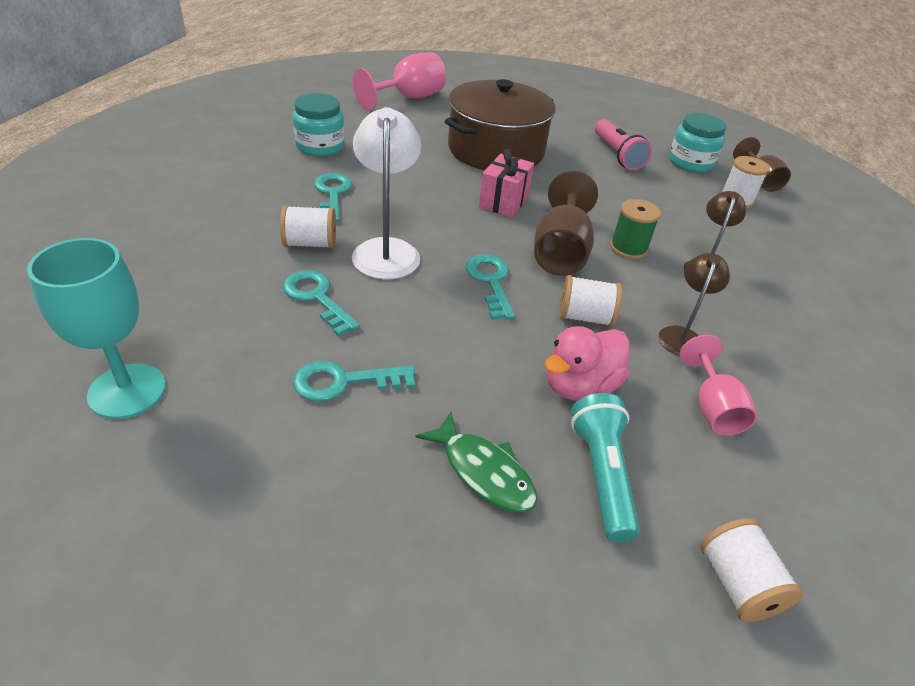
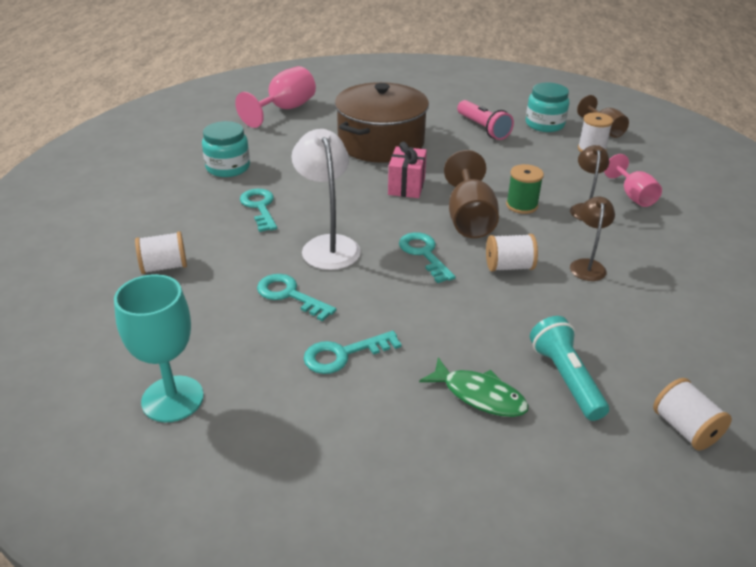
camera: 10 degrees left, 5 degrees down
white spool [280,205,336,249] -> white spool moved to [135,231,187,274]
pink duck [545,326,630,401] -> none
pink goblet [680,335,757,435] -> pink goblet moved to [604,154,662,207]

